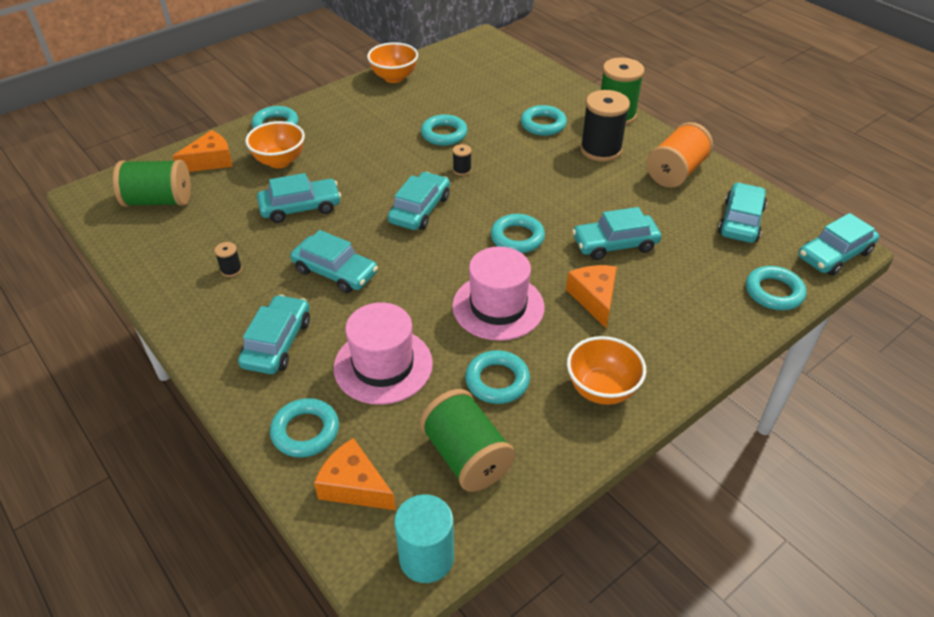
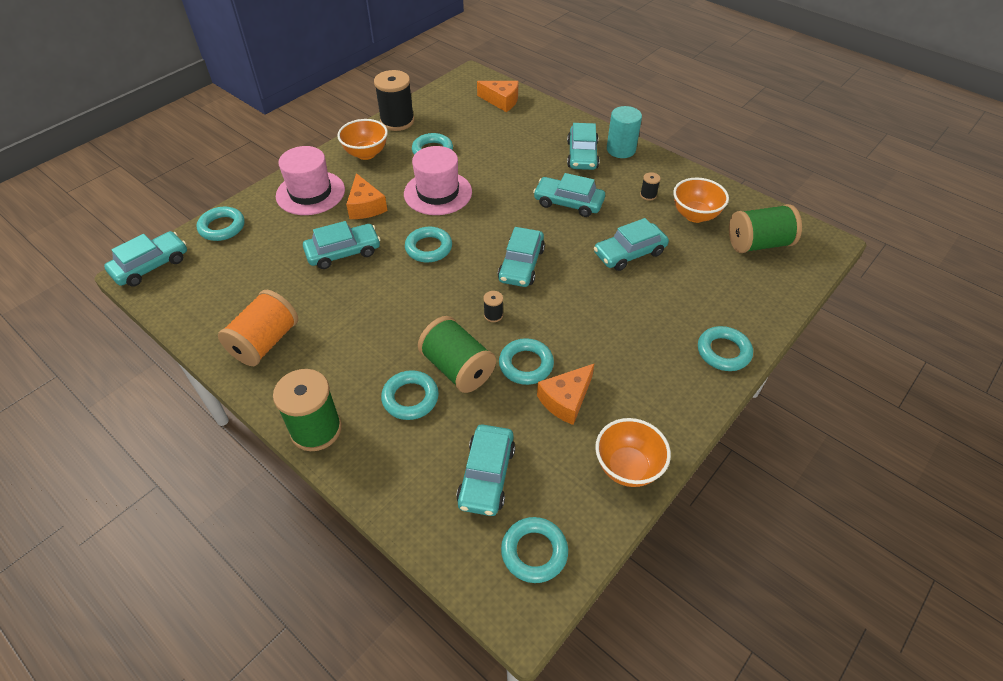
camera: 170 degrees right, 5 degrees up
orange cheese [173,130,233,172] -> orange cheese moved to [537,363,595,425]
orange bowl [245,121,305,168] -> orange bowl moved to [673,178,729,223]
turquoise ring [270,398,339,458] -> turquoise ring moved to [501,517,568,583]
pink hat [334,302,433,405] -> pink hat moved to [276,146,345,215]
turquoise cylinder [394,494,454,583] -> turquoise cylinder moved to [607,106,642,158]
green spool [420,389,515,492] -> green spool moved to [418,316,496,393]
black spool [580,90,630,162] -> black spool moved to [374,70,414,131]
turquoise car [718,182,767,243] -> turquoise car moved to [456,424,515,516]

